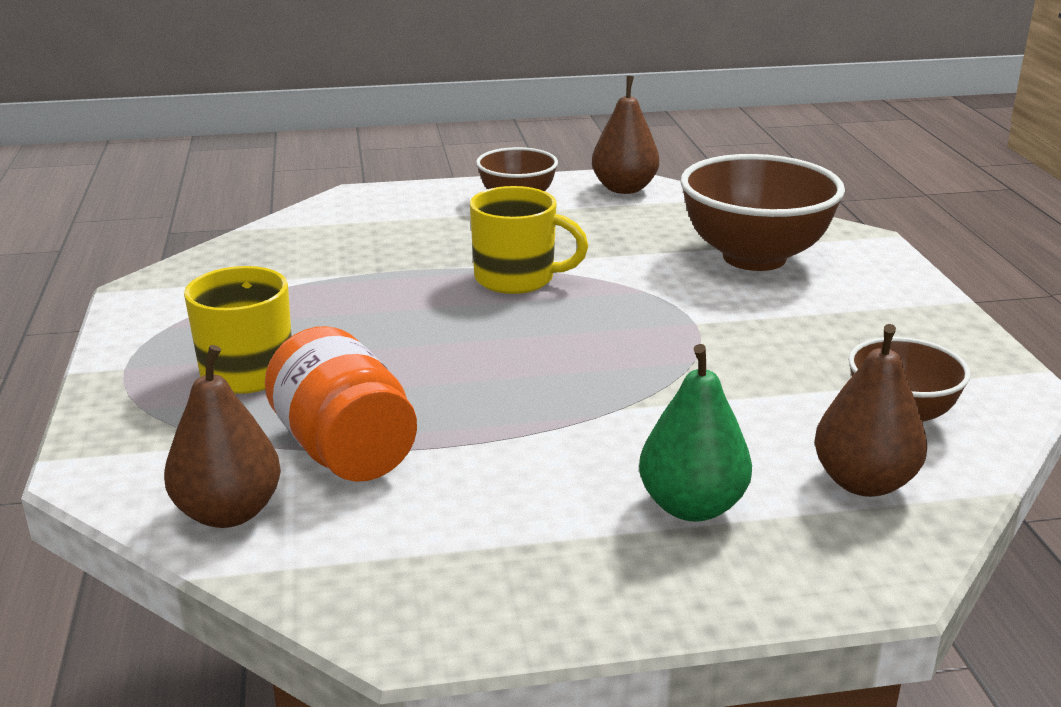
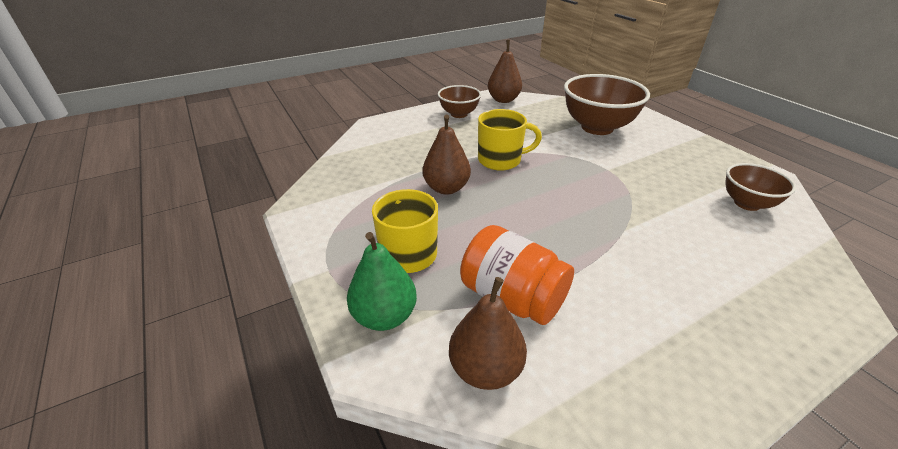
camera: 20 degrees left, 10 degrees up
green pear [639,344,752,522] -> green pear moved to [347,232,417,331]
brown pear [814,324,927,497] -> brown pear moved to [423,114,471,195]

